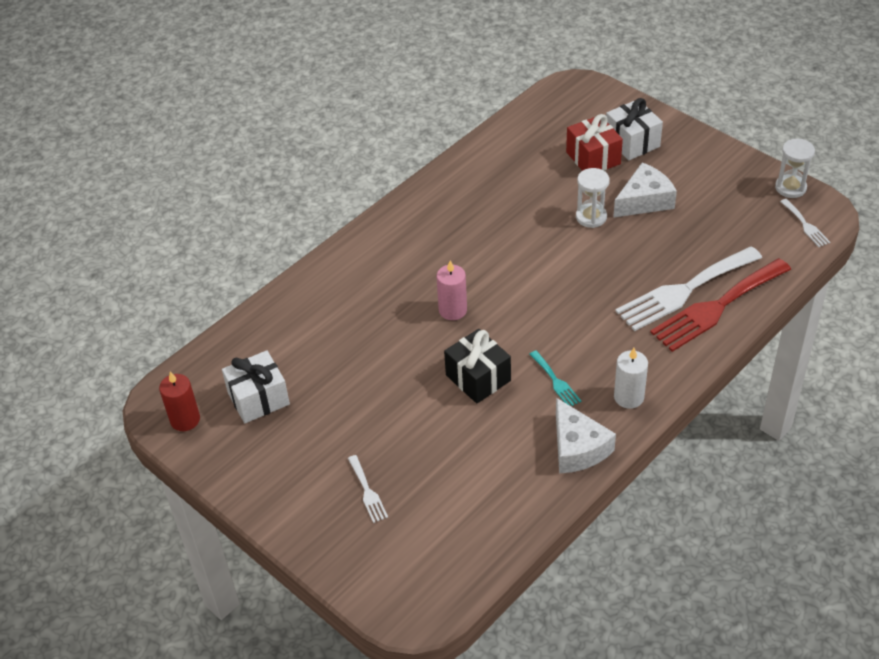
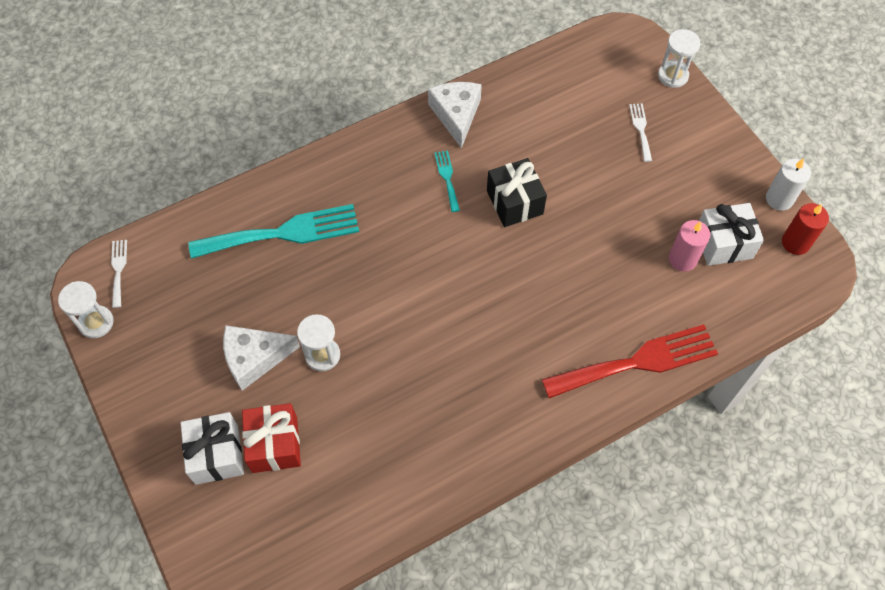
camera: 165 degrees left, 15 degrees up
pink candle [436,260,467,320] -> pink candle moved to [669,220,710,272]
white candle [614,348,648,409] -> white candle moved to [766,158,811,211]
white fork [615,246,762,331] -> turquoise fork [189,204,359,259]
red fork [650,258,791,352] -> red fork moved to [542,324,718,398]
none -> white hourglass [658,29,700,88]

